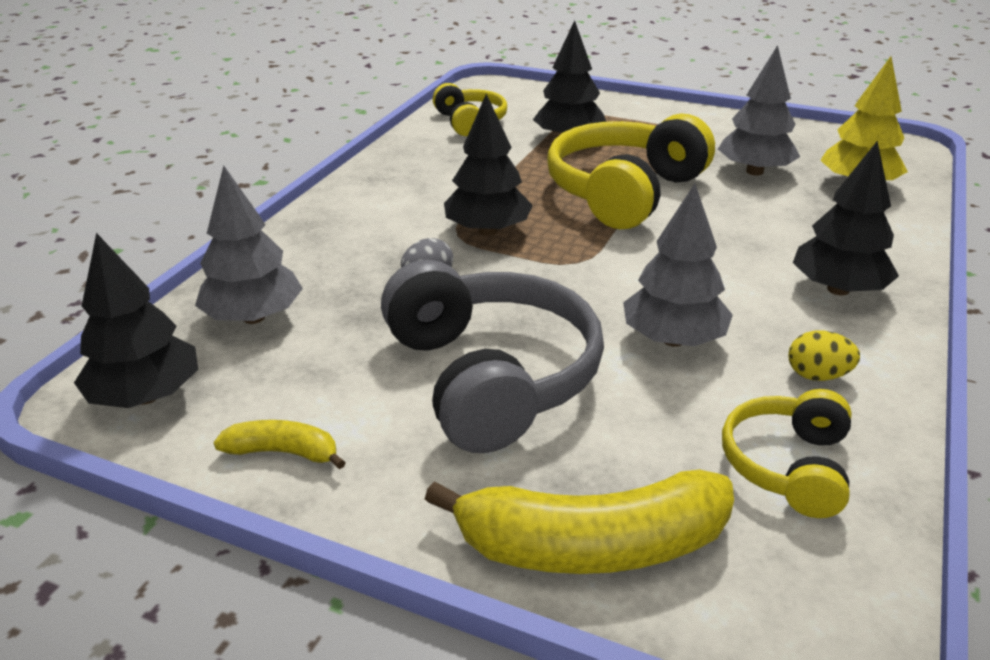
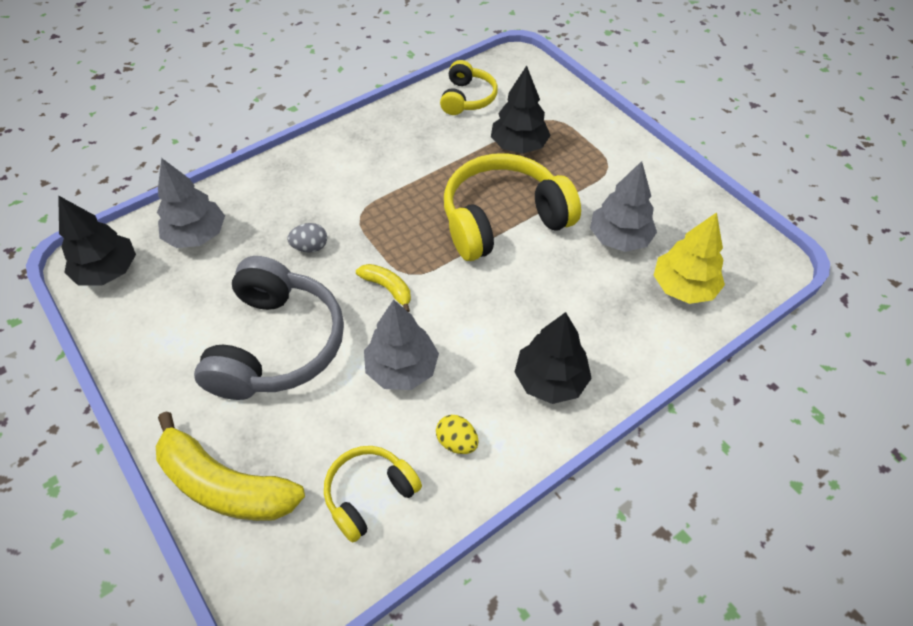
camera: 30 degrees right, 20 degrees up
yellow banana [213,420,346,469] -> yellow banana moved to [356,264,411,312]
black tree [444,94,533,236] -> none

